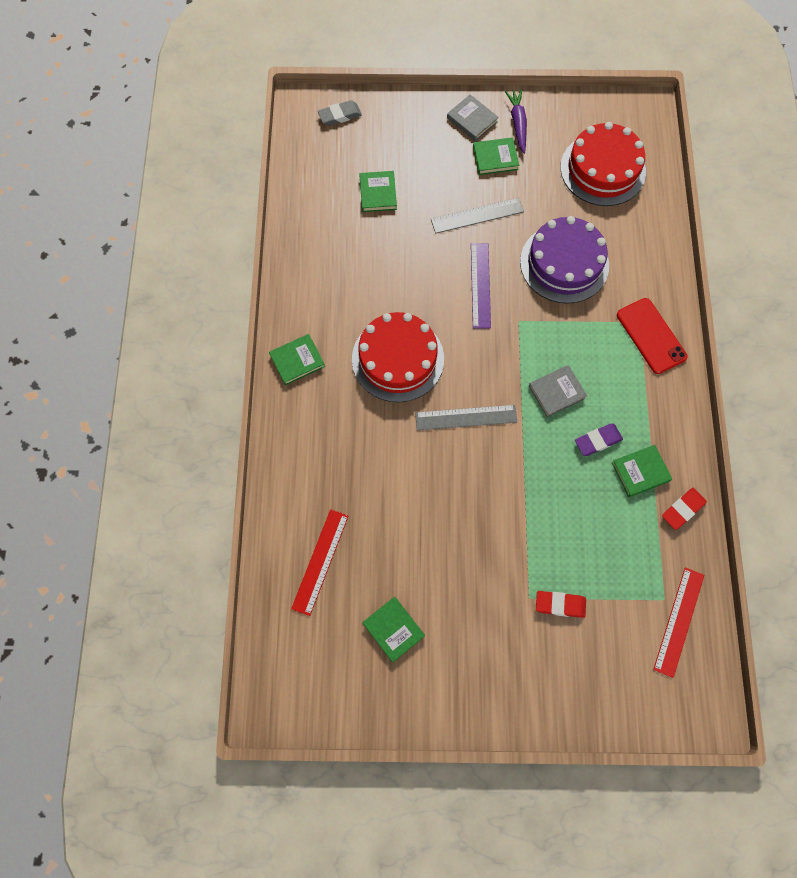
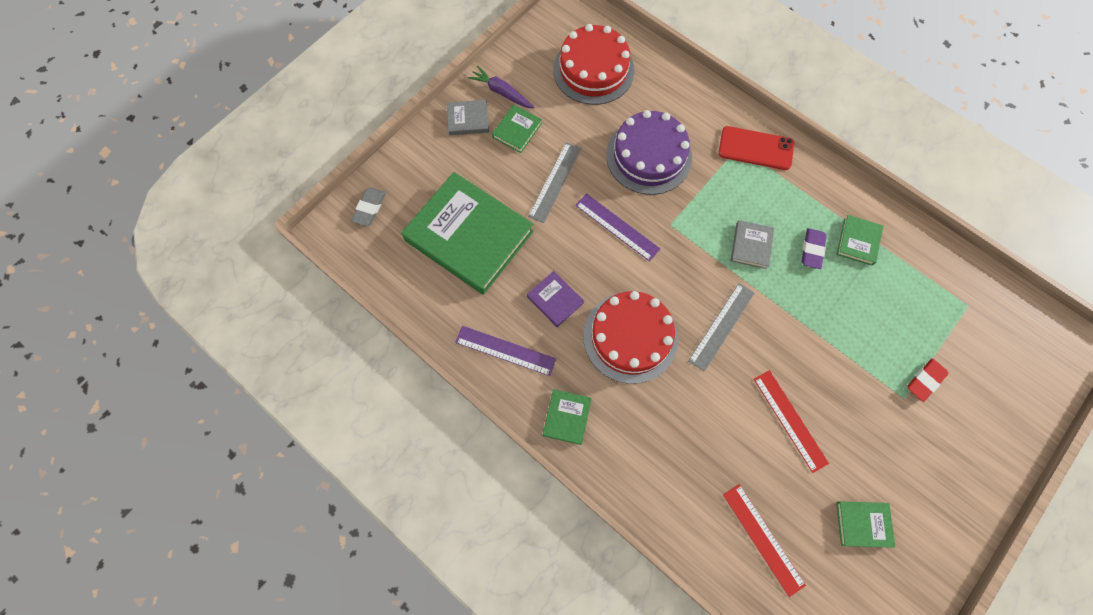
camera: 50 degrees left, 0 degrees up
green book [359,171,397,212] -> green book [401,172,534,295], size x2.33
red ruler [653,567,704,678] -> red ruler moved to [754,370,829,473]
red eraser [662,488,707,530] -> none
none -> purple ruler [455,326,556,376]
none -> purple book [527,271,584,327]

